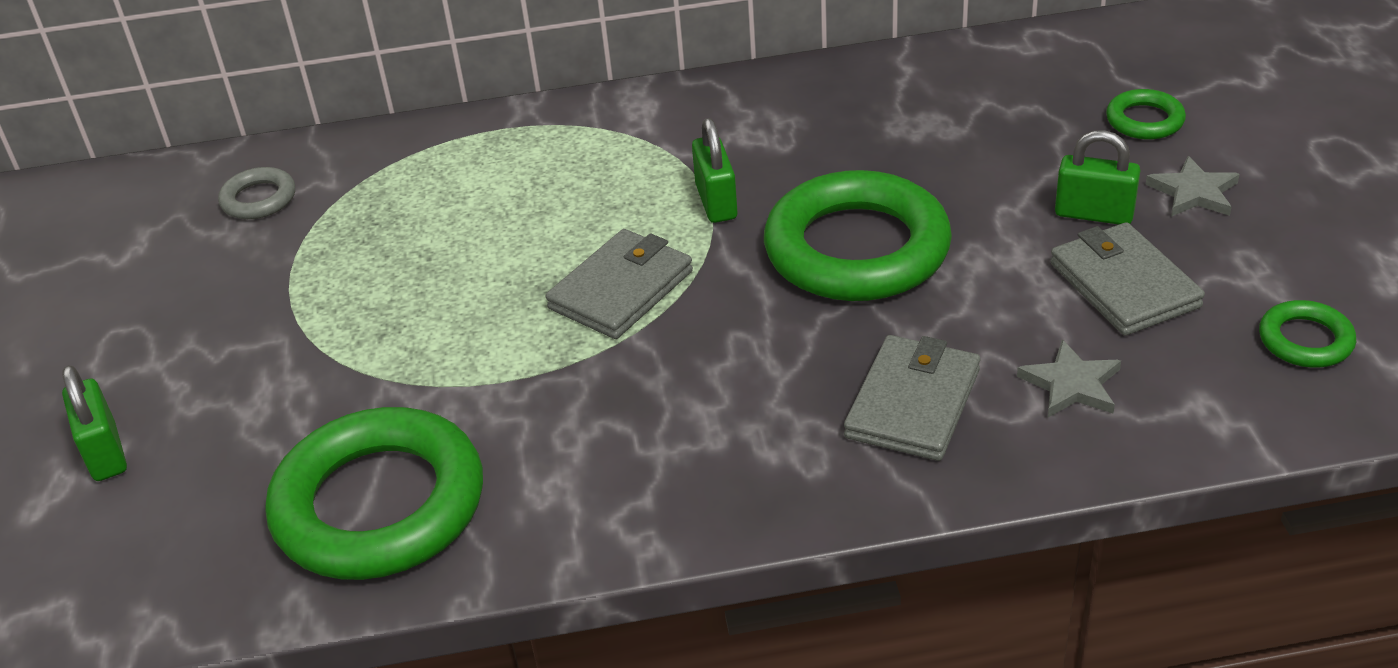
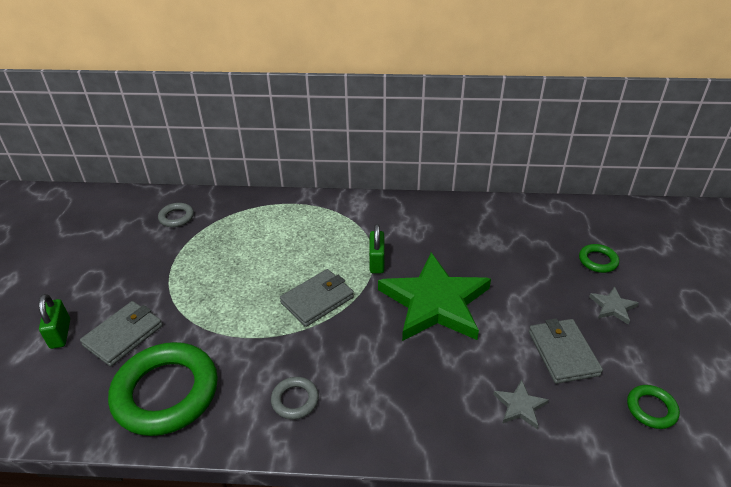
camera: 10 degrees right, 0 degrees up
green ring [764,170,952,301] -> green star [378,252,491,341]
grey wallet [844,335,980,461] -> grey wallet moved to [80,301,163,367]
green padlock [1055,130,1140,225] -> none
none -> grey ring [271,377,319,419]

